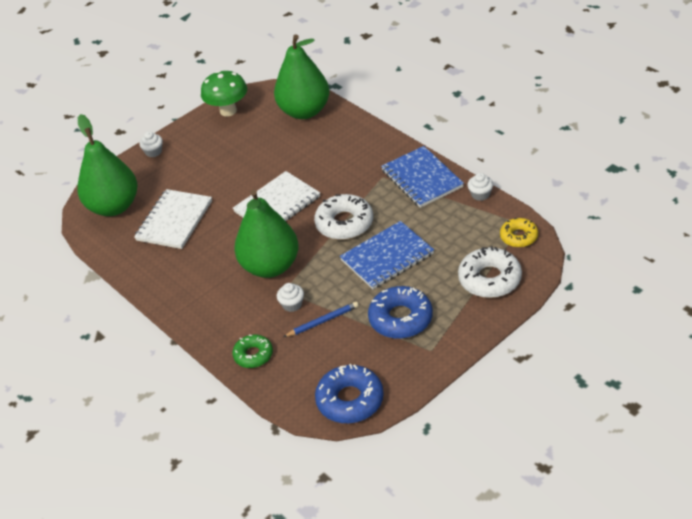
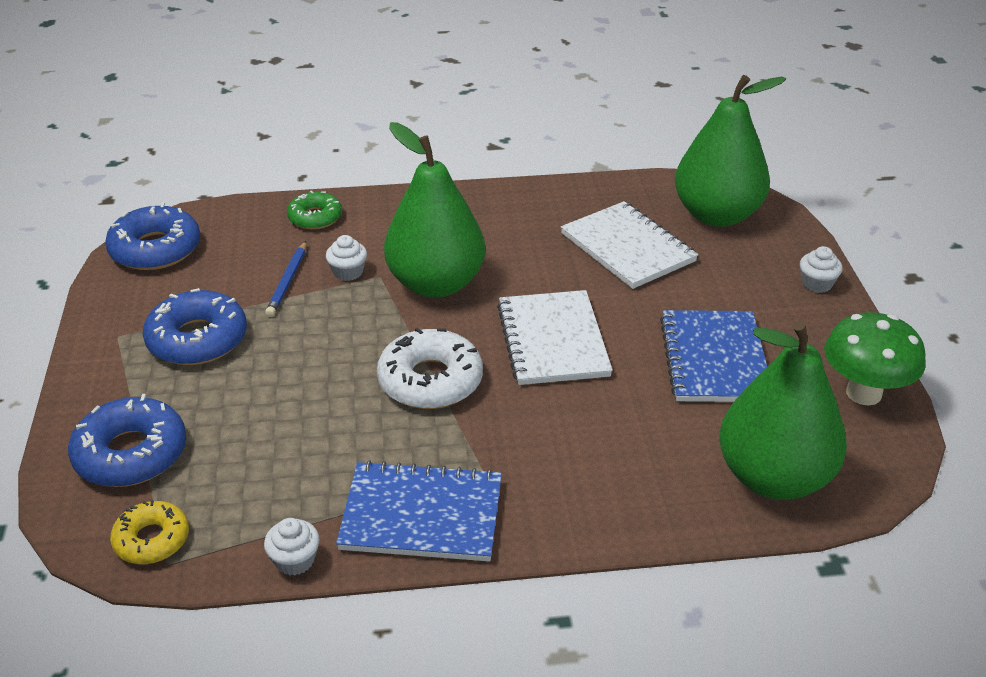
camera: 120 degrees right, 5 degrees down
blue notebook [340,221,434,289] -> blue notebook moved to [660,310,767,402]
white donut [458,246,522,298] -> blue donut [68,394,186,487]

